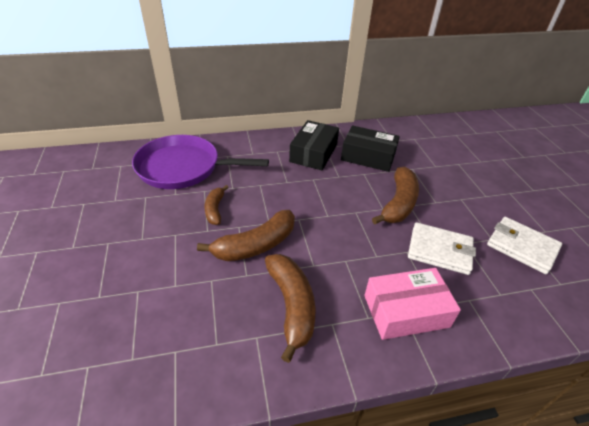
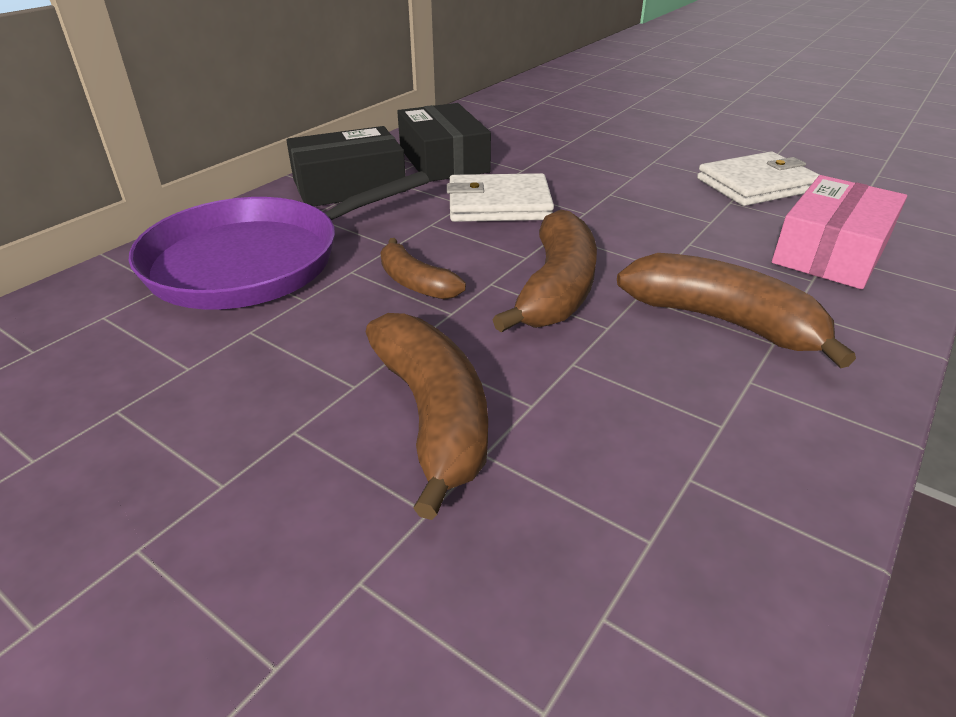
camera: 40 degrees left, 5 degrees down
black box [341,125,400,172] -> black box moved to [286,126,406,206]
brown banana [372,167,419,224] -> brown banana moved to [366,313,488,520]
white wallet [487,217,562,274] -> white wallet moved to [447,173,554,222]

